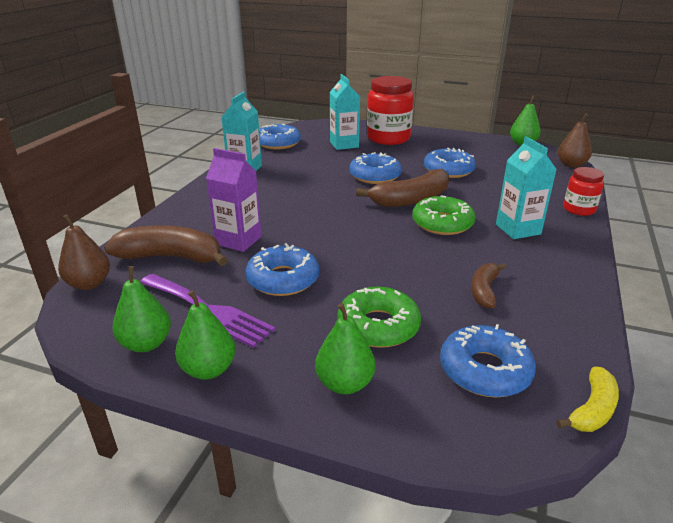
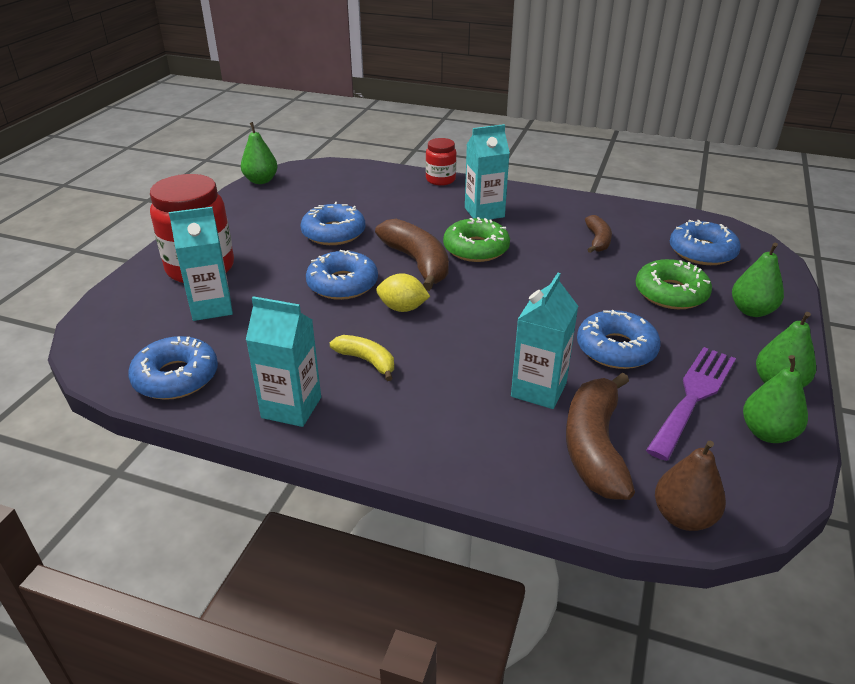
camera: 90 degrees left, 5 degrees up
purple carton [206,148,262,252] -> turquoise carton [511,272,578,409]
brown banana [471,263,506,309] -> brown banana turned 105 degrees counterclockwise [585,215,612,253]
yellow banana [557,366,619,432] -> yellow banana moved to [330,335,394,381]
brown pear [558,114,592,168] -> none
none -> yellow lemon [376,273,430,312]

